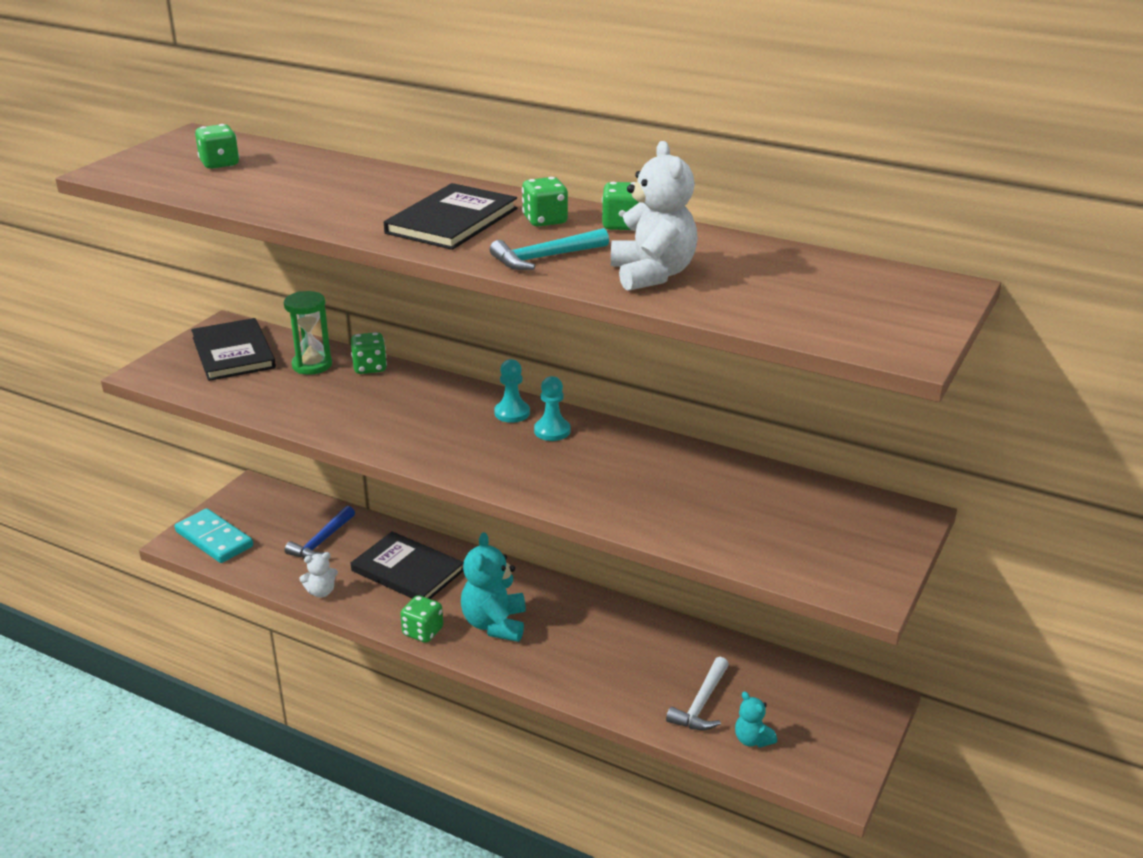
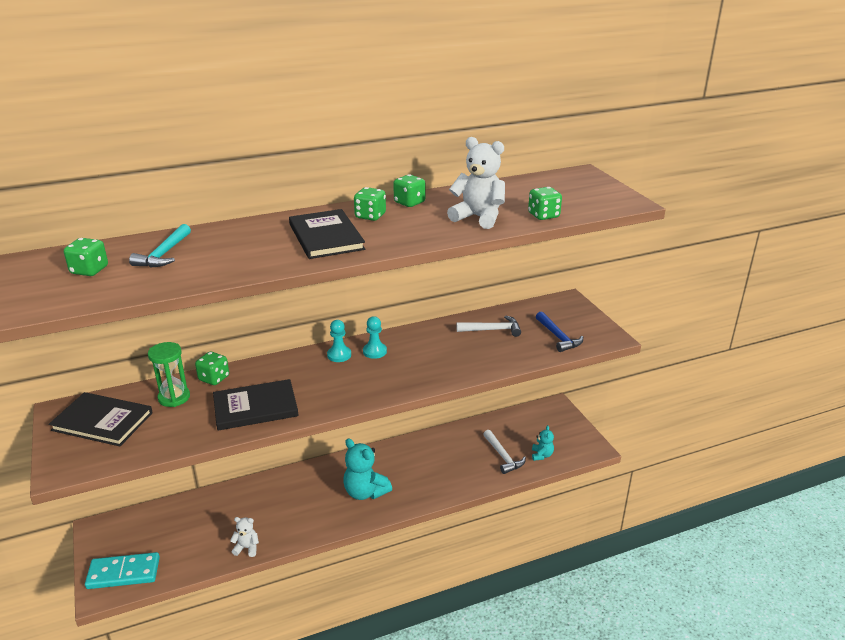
camera: 50 degrees left, 0 degrees up
blue hammer [285,506,355,559] -> blue hammer moved to [536,311,583,352]
white teddy bear [299,552,338,598] -> white teddy bear turned 105 degrees counterclockwise [230,517,259,557]
black book [351,531,464,599] -> black book moved to [213,379,299,431]
green dice [400,595,443,643] -> green dice moved to [528,187,562,220]
turquoise hammer [490,228,609,270] -> turquoise hammer moved to [129,224,191,268]
turquoise teddy bear [735,691,777,748] -> turquoise teddy bear turned 90 degrees counterclockwise [532,425,554,461]
none -> white hammer [456,315,521,337]

